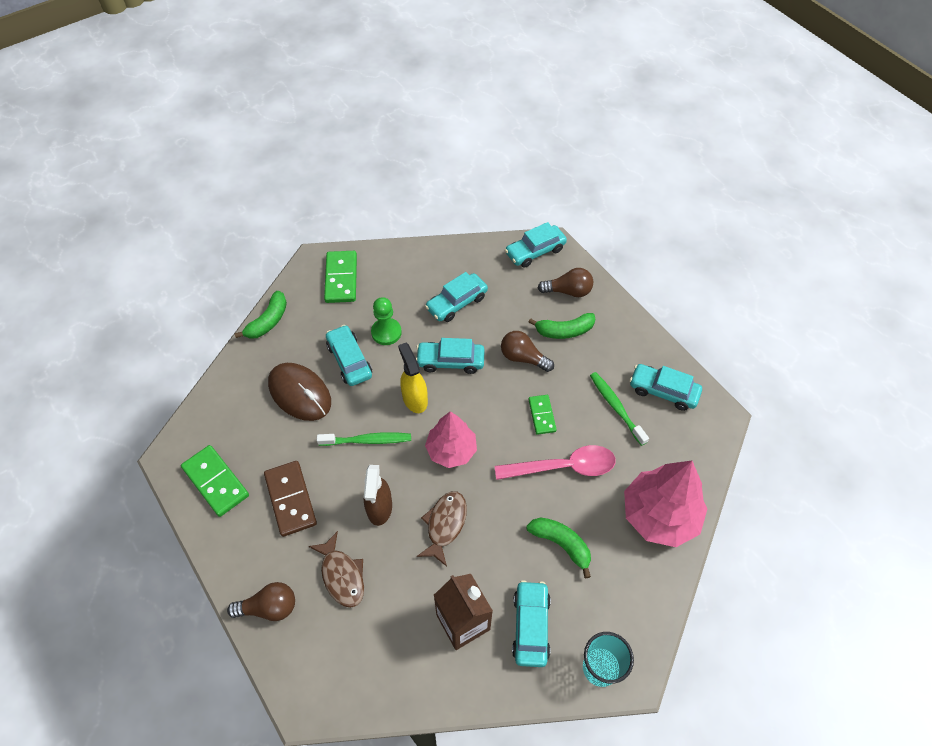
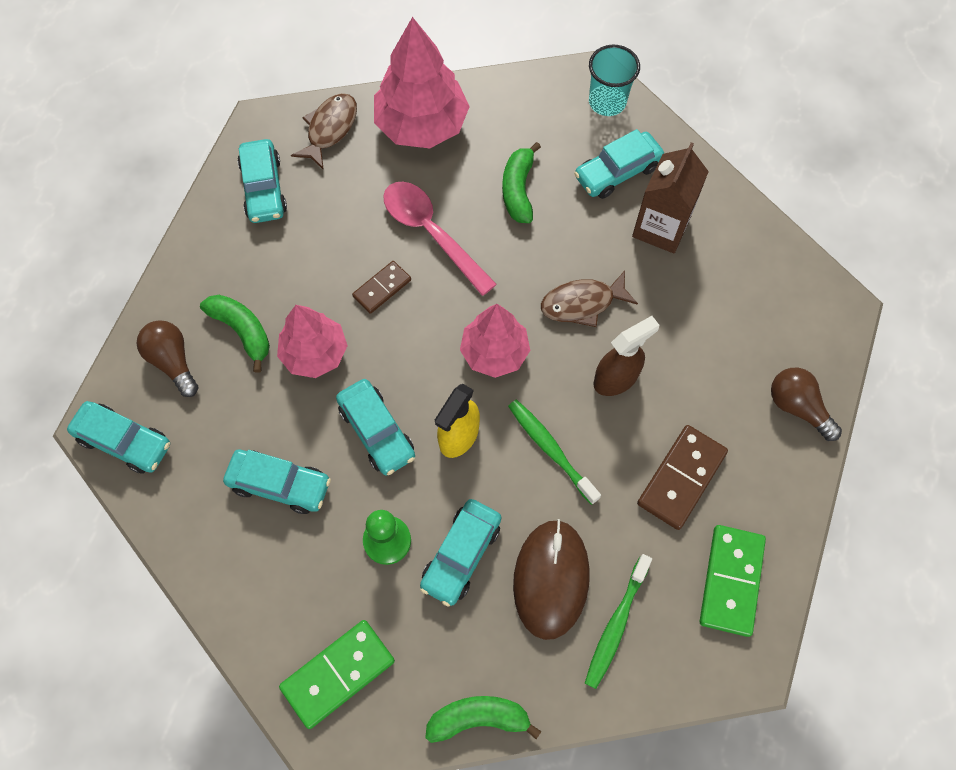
camera: 125 degrees left, 10 degrees up
brown fish [309,531,364,608] -> brown fish moved to [291,93,357,170]
brown light bulb [501,331,554,372] -> pink tree [277,305,348,378]
green domino [528,395,557,435] -> brown domino [352,261,411,314]
green toothbrush [590,372,649,446] -> green toothbrush moved to [585,554,652,689]

